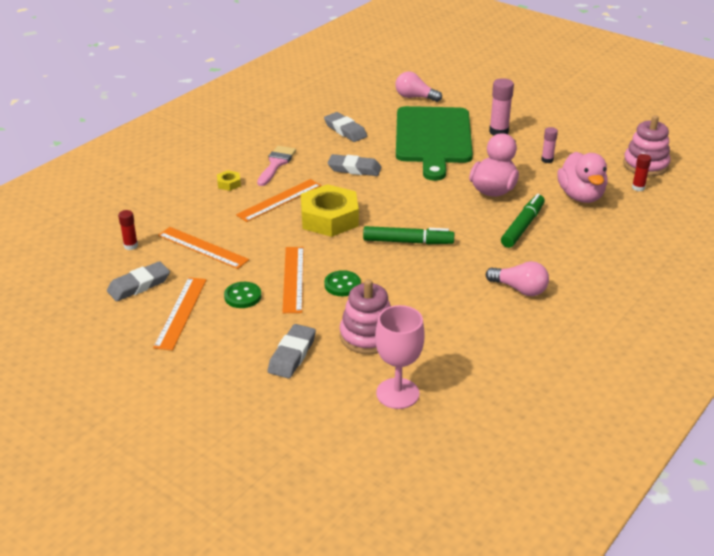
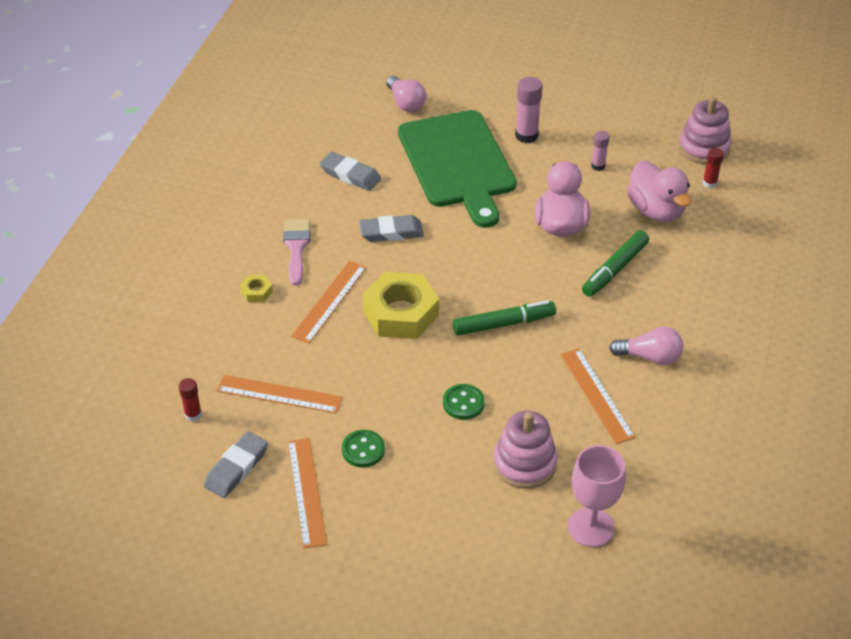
camera: 20 degrees left, 10 degrees up
grey eraser [268,324,316,378] -> none
orange ruler [282,247,304,313] -> orange ruler moved to [560,349,636,444]
pink light bulb [396,71,442,102] -> pink light bulb turned 120 degrees counterclockwise [386,76,426,112]
green marker [501,194,545,248] -> green marker turned 150 degrees counterclockwise [582,231,649,297]

